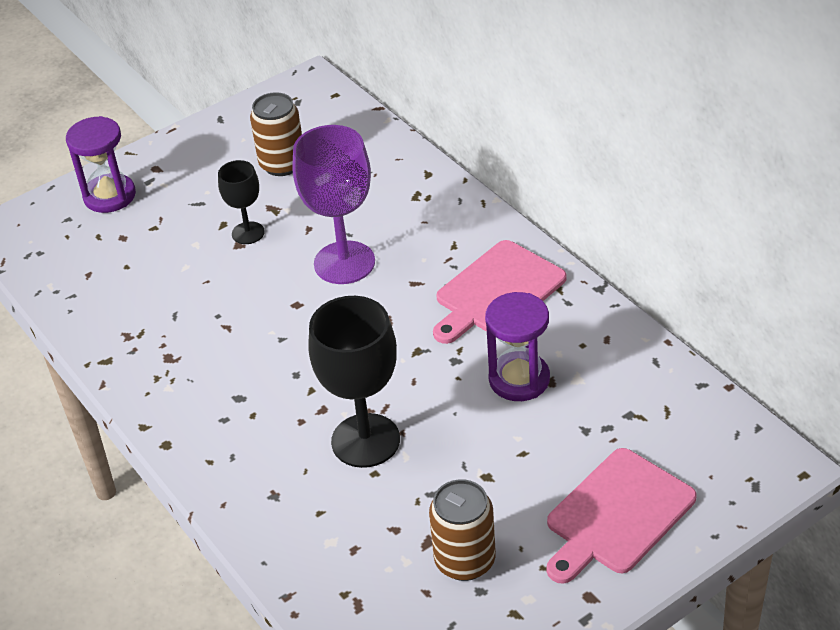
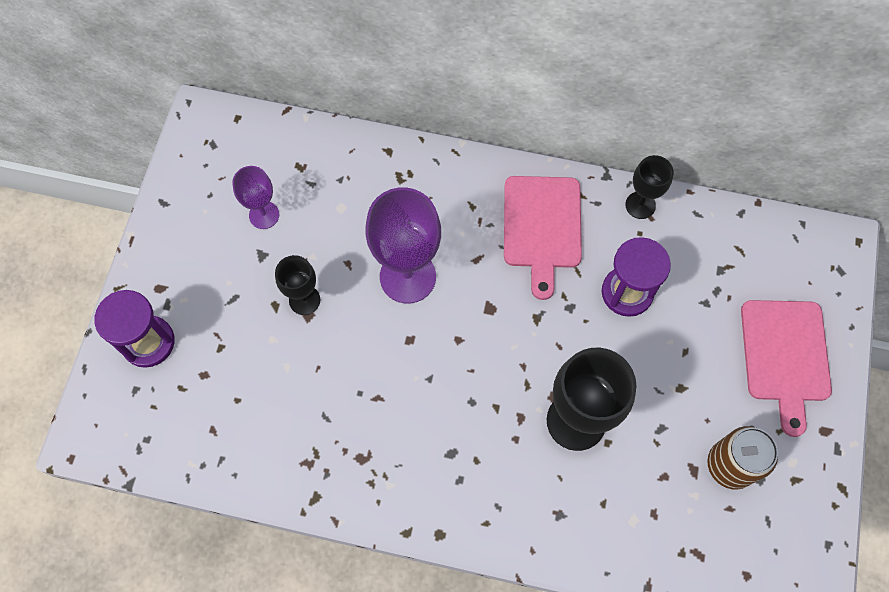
camera: 45 degrees left, 25 degrees up
brown can [250,92,302,176] -> purple goblet [232,166,279,229]
none -> black goblet [625,155,673,219]

